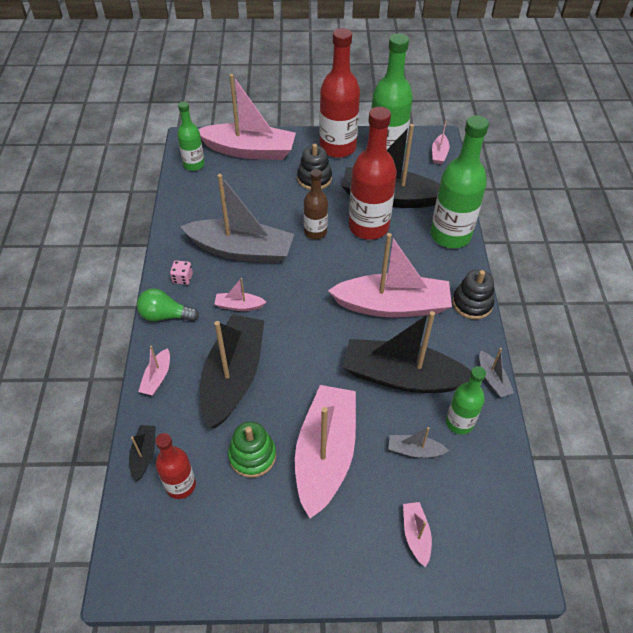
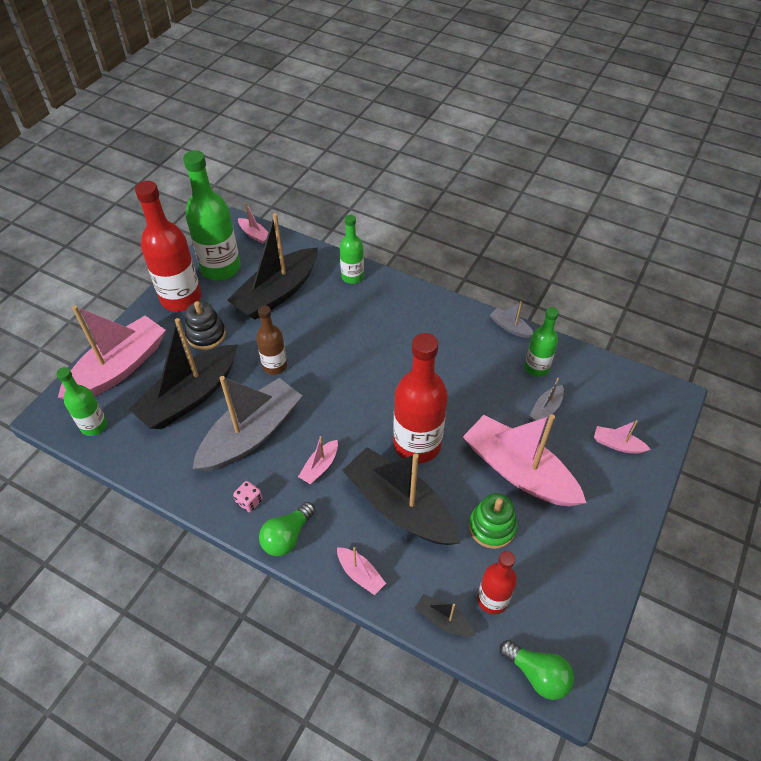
camera: 60 degrees left, 0 degrees up
pink boat [328,233,452,317] -> none
black boat [343,311,471,393] -> black boat moved to [129,318,238,429]
red bottle [349,107,397,240] -> red bottle moved to [393,333,448,463]
green bottle [431,115,489,248] -> green bottle [340,215,364,284], size x0.57
black stacking toy [452,269,495,320] -> none
grey boat [479,348,514,397] -> grey boat turned 150 degrees counterclockwise [490,301,533,338]
none -> green light bulb [499,640,574,700]

